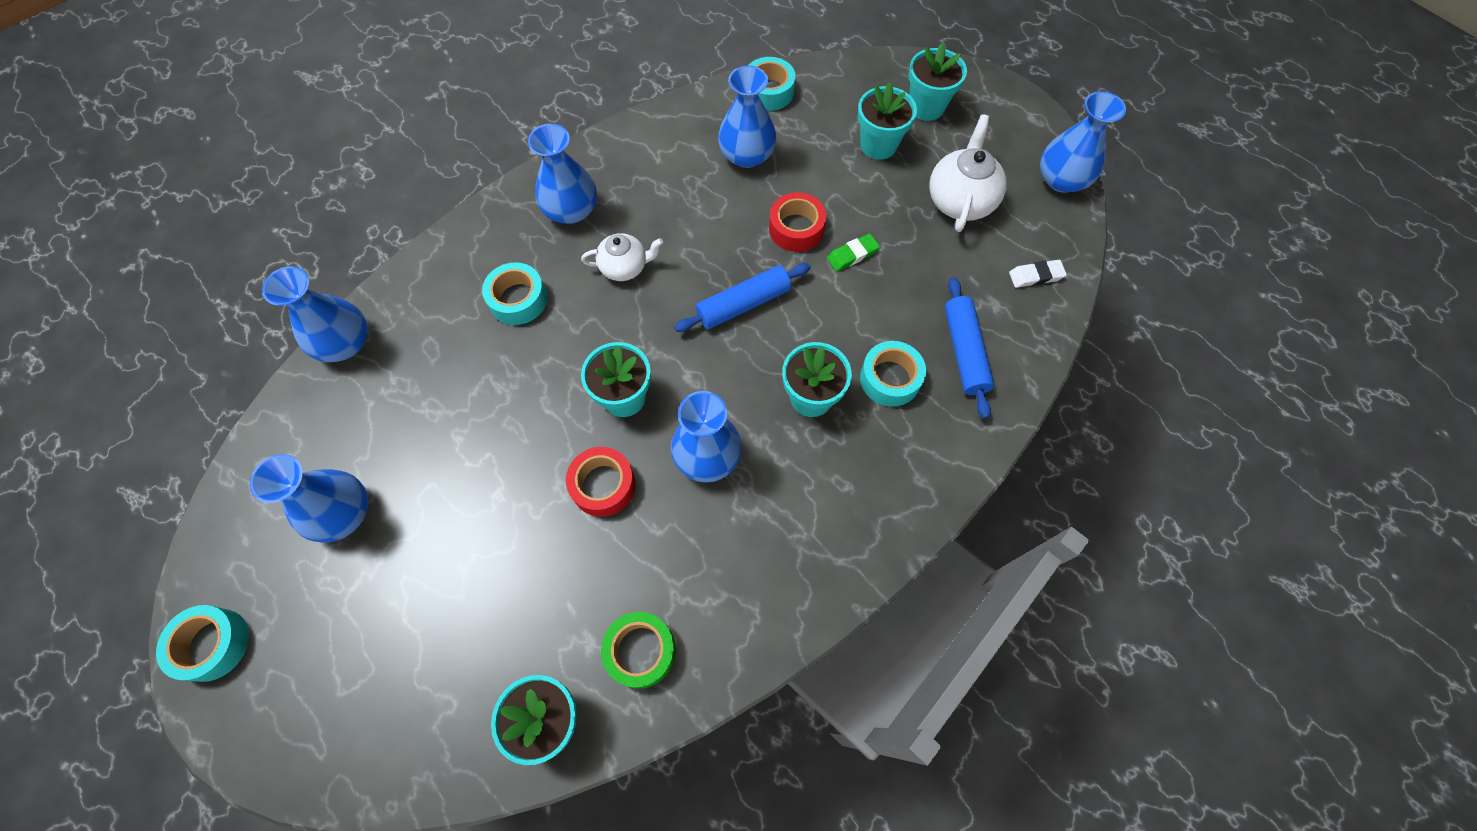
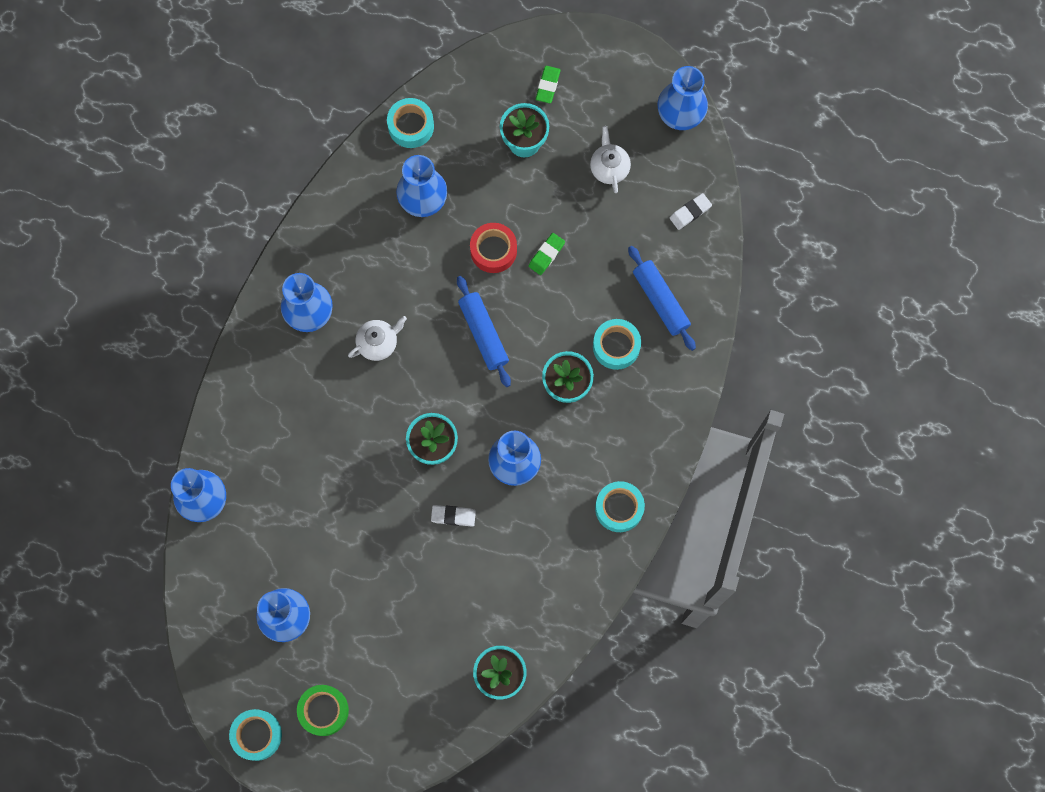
camera: 25 degrees left, 10 degrees up
turquoise tape [482,262,547,325] -> turquoise tape moved to [595,481,645,532]
red tape [566,447,636,517] -> white eraser [431,505,476,526]
green tape [601,612,676,689] -> green tape moved to [297,685,349,736]
blue rolling pin [674,263,811,332] -> blue rolling pin turned 60 degrees counterclockwise [457,276,511,387]
turquoise flower pot [908,43,967,121] -> green eraser [536,66,561,103]
white teapot [929,115,1007,232] -> white teapot [590,126,631,193], size x0.65

